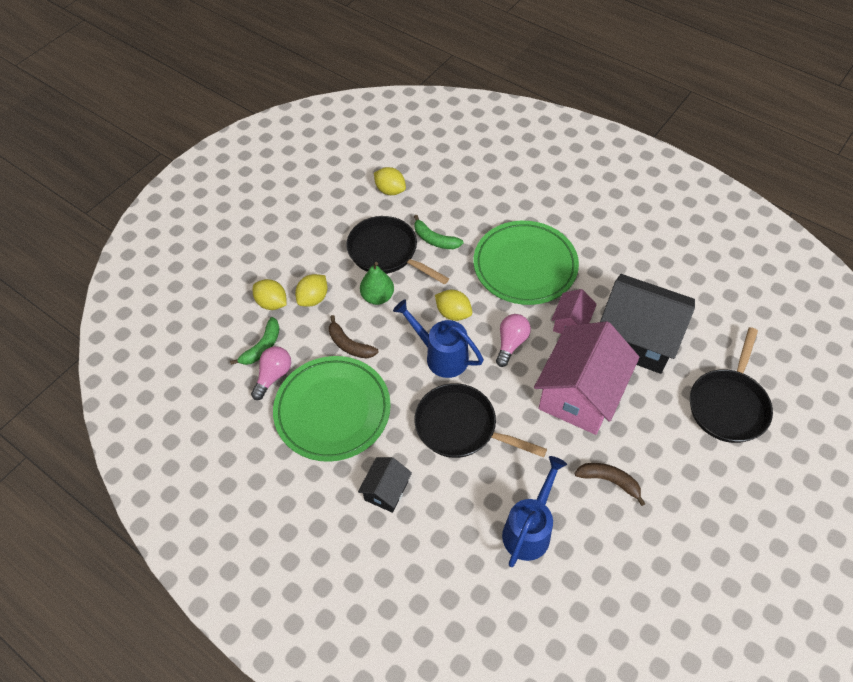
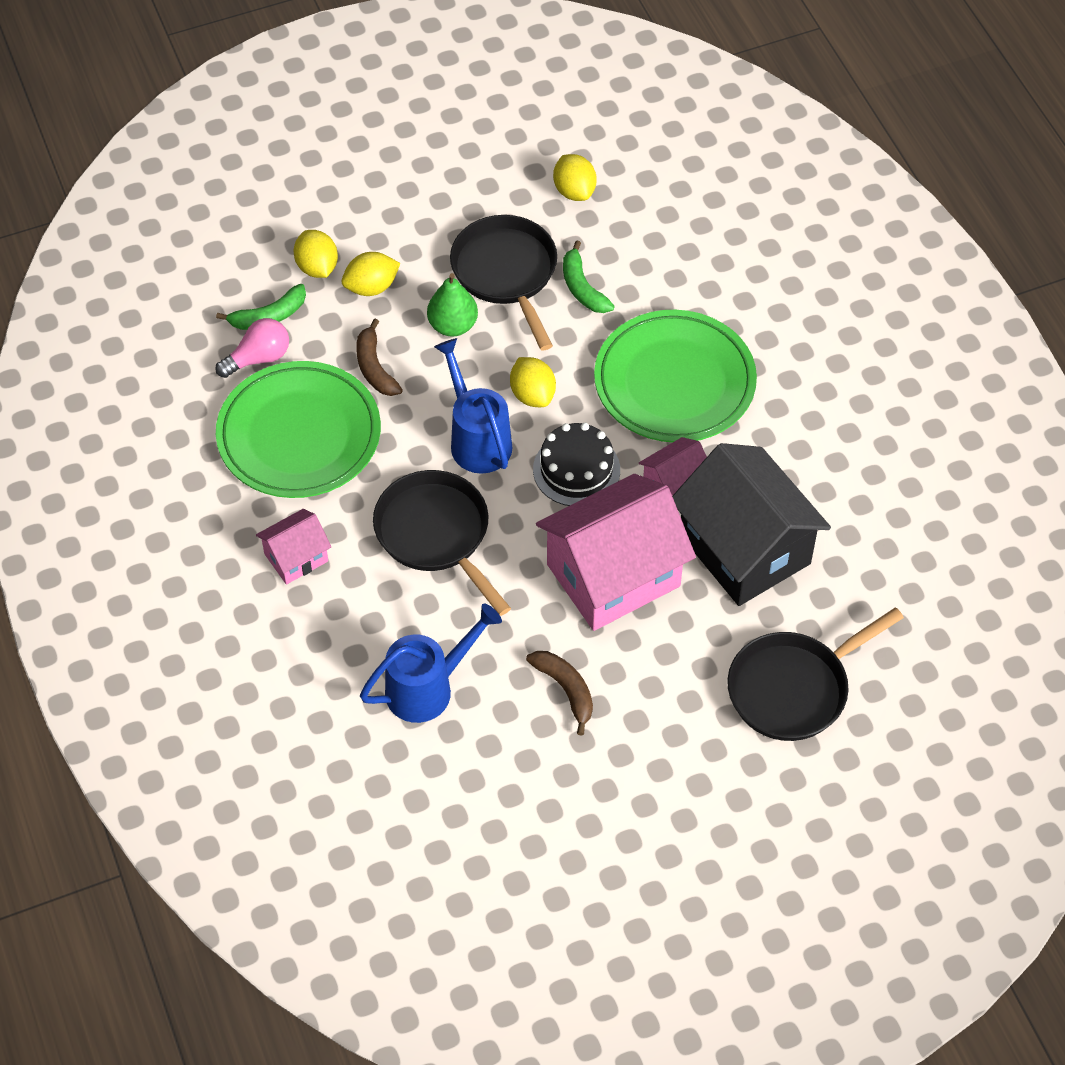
camera: 30 degrees right, 0 degrees up
black house [358,457,412,513] -> pink house [256,509,331,585]
pink light bulb [496,314,531,367] -> black cake [533,423,620,506]

